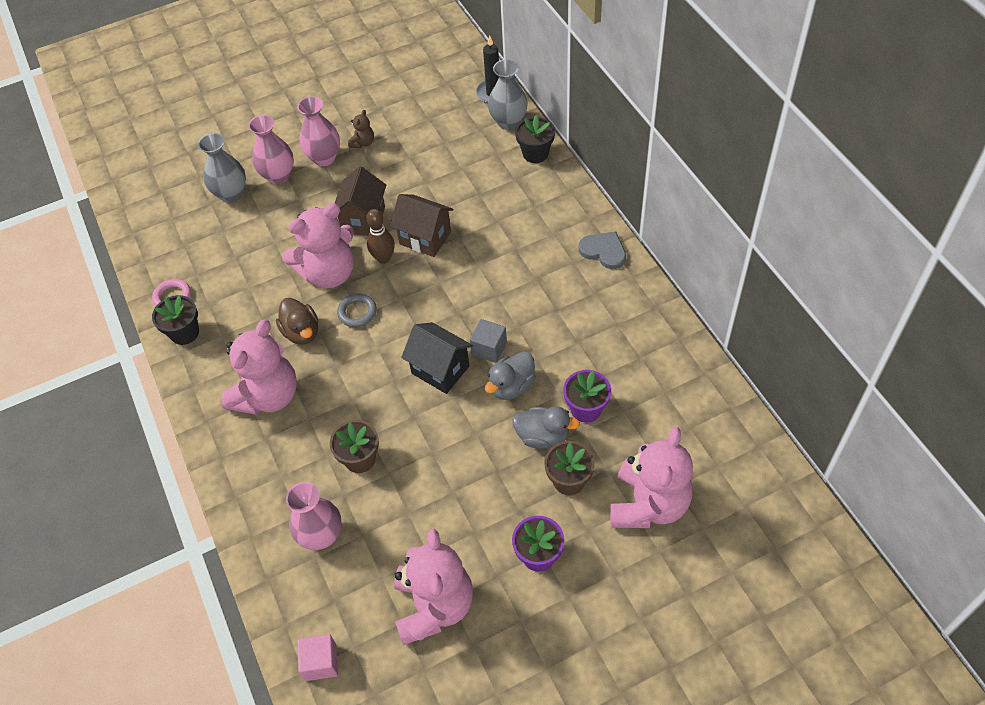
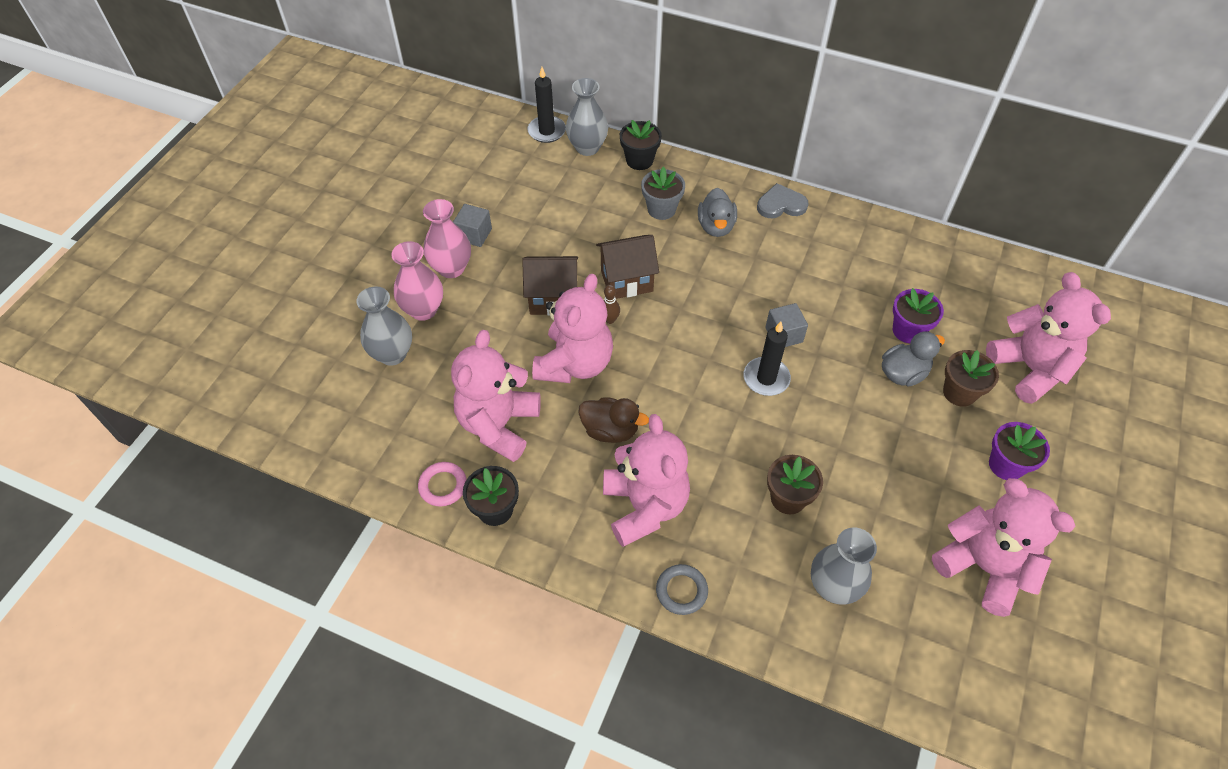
camera: 45 degrees left, 0 degrees up
pink vase [286,482,342,550] -> grey vase [811,528,877,604]
pink cube [298,634,338,681] -> none
brown house [334,166,386,236] -> brown house turned 60 degrees counterclockwise [522,256,578,316]
grey ring [337,294,377,327] -> grey ring moved to [656,564,708,615]
brown teddy bear [348,110,374,148] -> grey cube [453,204,492,247]
brown bowling pin [366,209,395,264] -> brown bowling pin [604,285,620,324], size x0.66
black house [401,322,473,394] -> black candle [743,321,791,396]
grey duck [485,352,536,400] -> grey duck moved to [698,188,737,237]
none -> pink teddy bear [451,330,541,462]
none -> grey flower pot [641,167,685,220]

